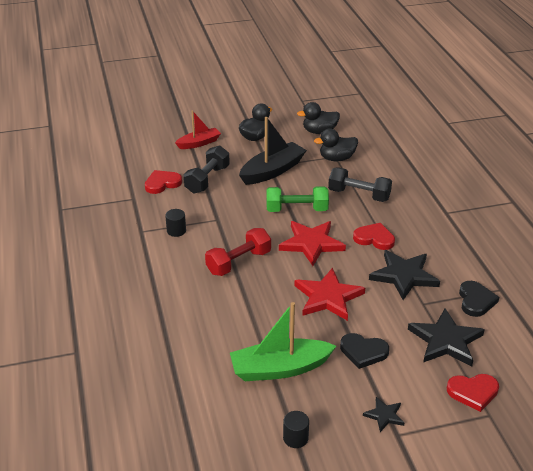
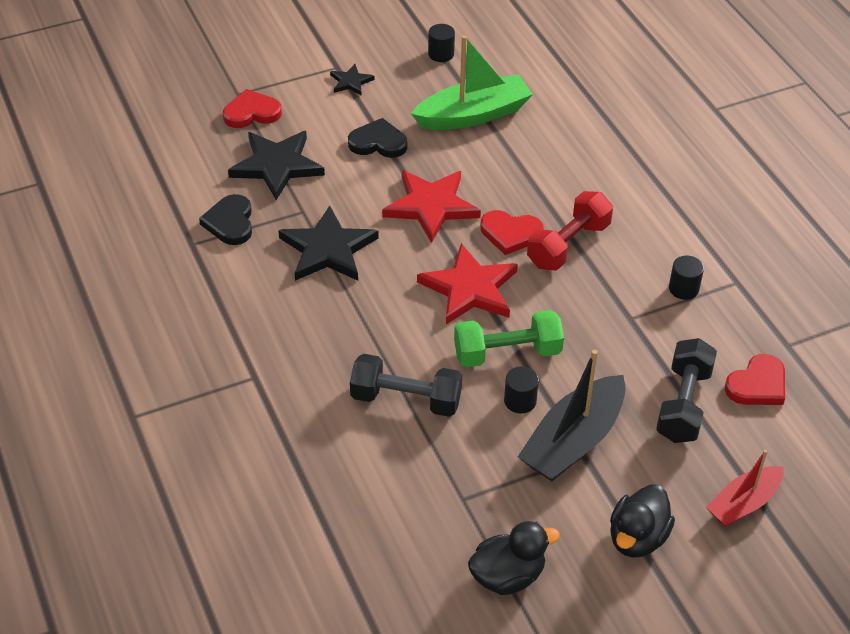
camera: 170 degrees right, 10 degrees up
black duck [314,128,358,161] -> none
red heart [353,223,395,250] -> red heart moved to [480,210,544,255]
none -> black cylinder [504,366,539,413]

